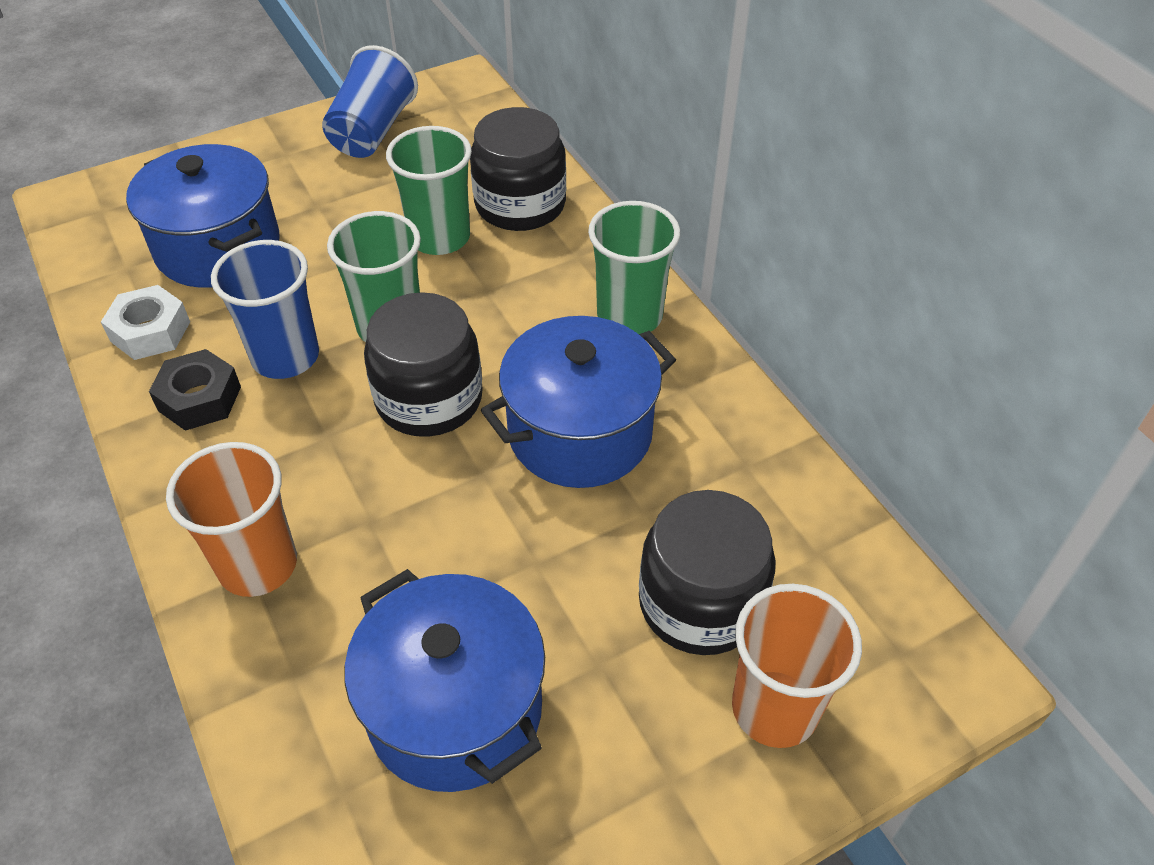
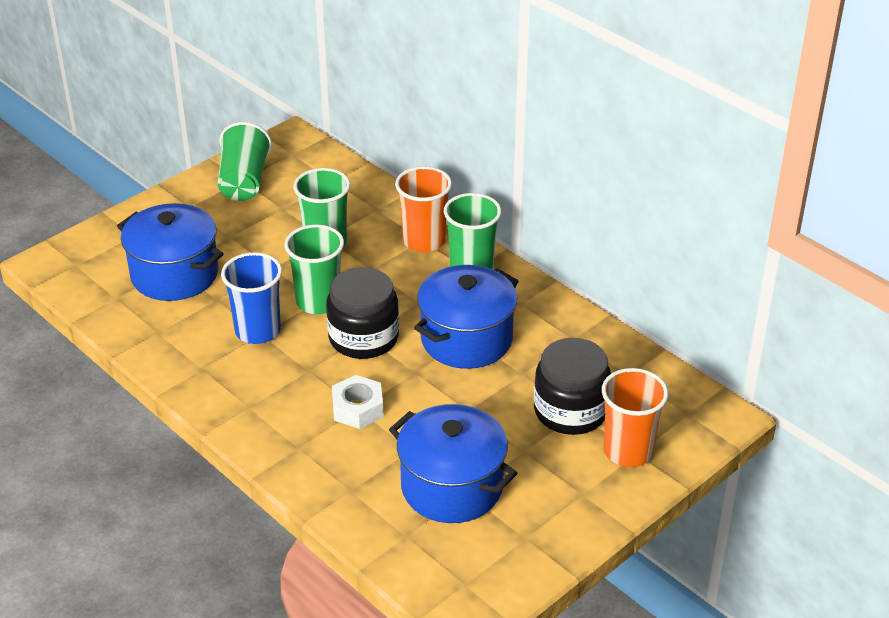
camera: 15 degrees left, 10 degrees down
white nut [101,285,190,360] -> white nut moved to [332,375,384,429]
black nut [149,349,241,431] -> none
orange cup [166,442,297,597] -> orange cup moved to [395,166,452,252]
blue cup [322,45,418,158] -> green cup [218,122,272,201]
black jar [470,107,566,231] -> none

